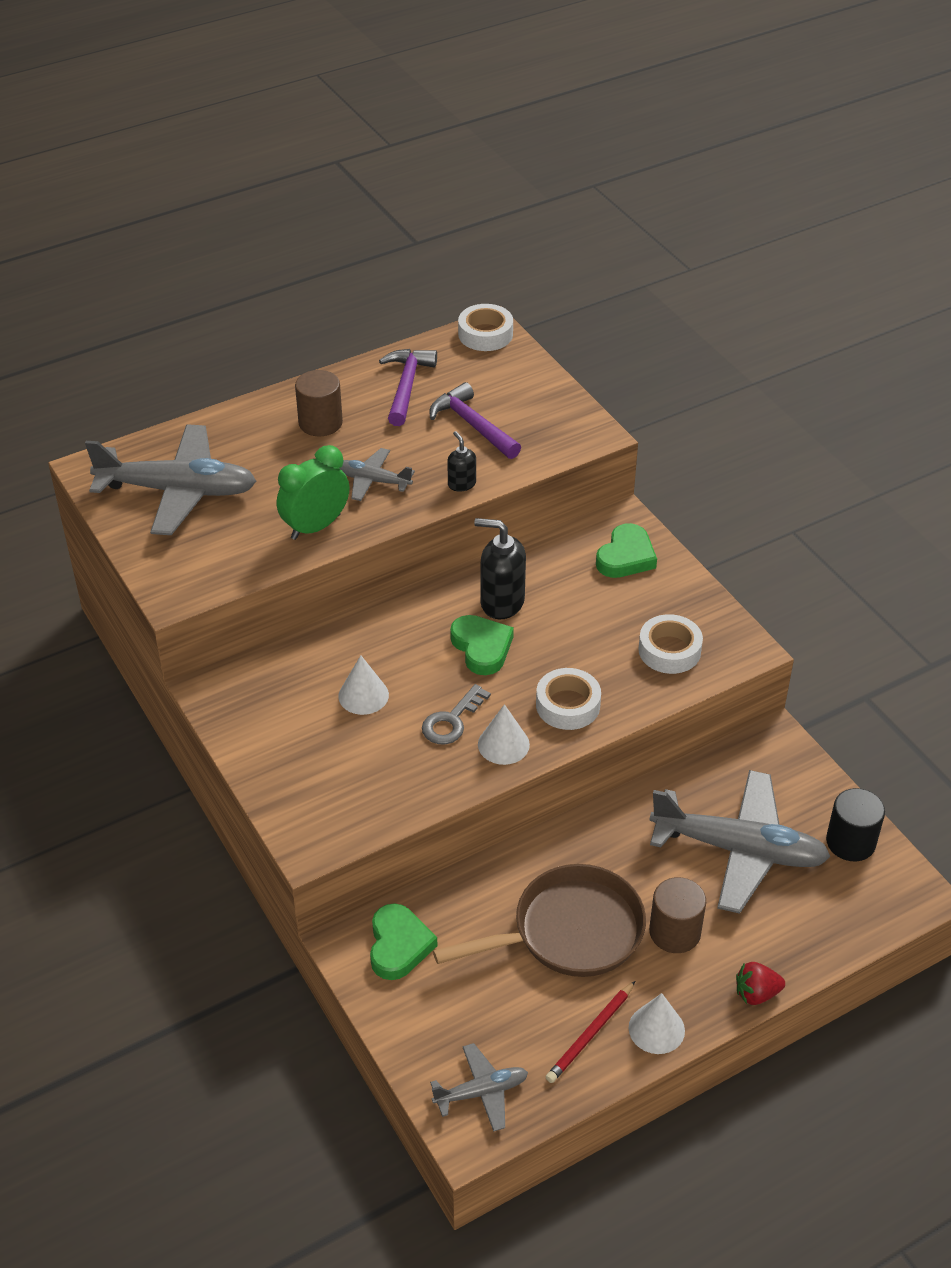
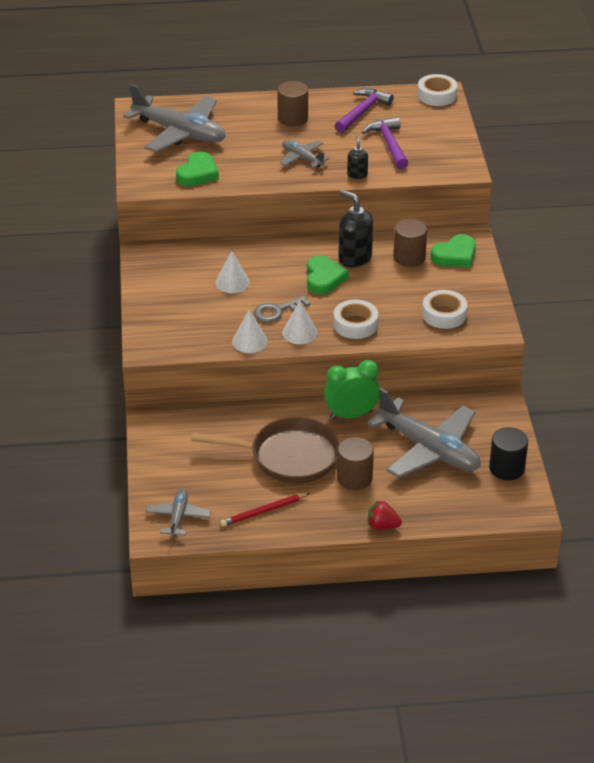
camera: 25 degrees right, 5 degrees down
green clock [277,445,349,540] -> green clock moved to [324,360,380,420]
green heart [370,903,437,980] -> green heart moved to [176,152,219,186]
grey plane [430,1043,528,1132] -> grey plane turned 90 degrees counterclockwise [146,488,211,537]
white cone [629,993,685,1054] -> white cone moved to [232,309,268,353]
none -> brown cylinder [393,218,427,267]

